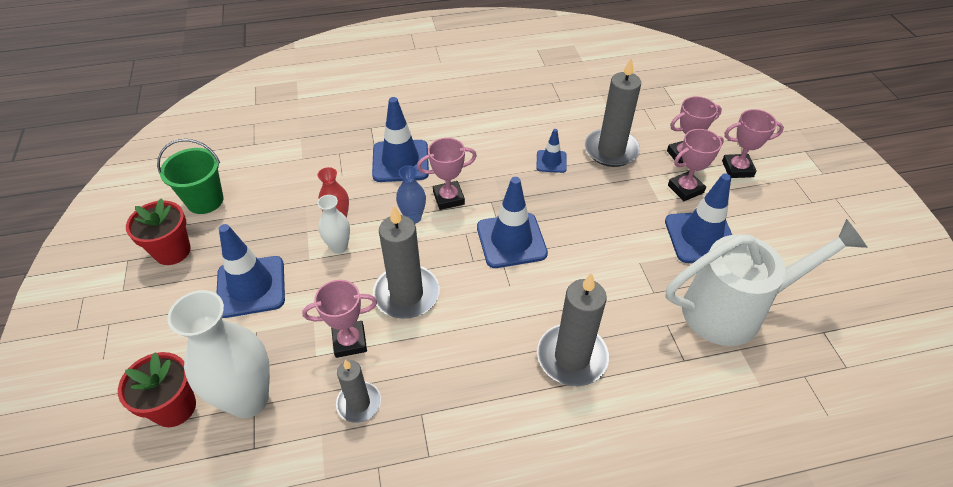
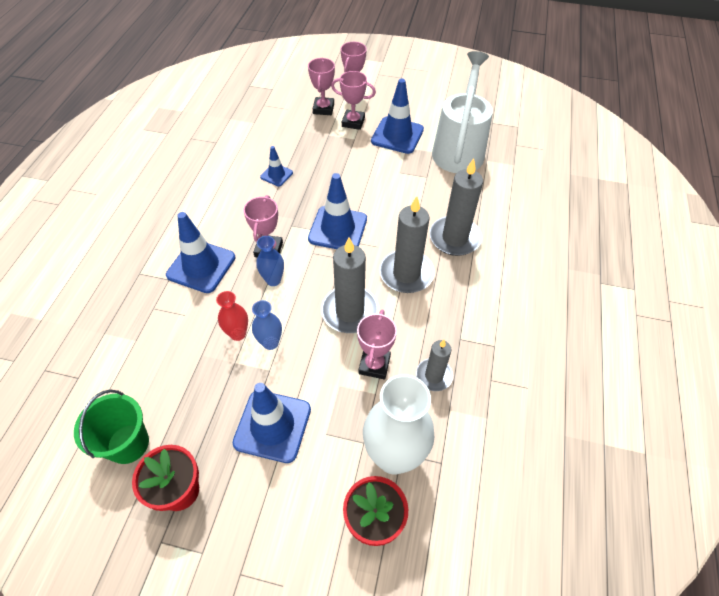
camera: 65 degrees left, 5 degrees up
white vase [317,195,350,254] -> blue vase [252,300,282,350]
grey candle [585,57,641,167] -> grey candle moved to [380,196,434,293]
pink trophy [668,129,724,201] -> pink trophy turned 75 degrees counterclockwise [331,71,376,130]

